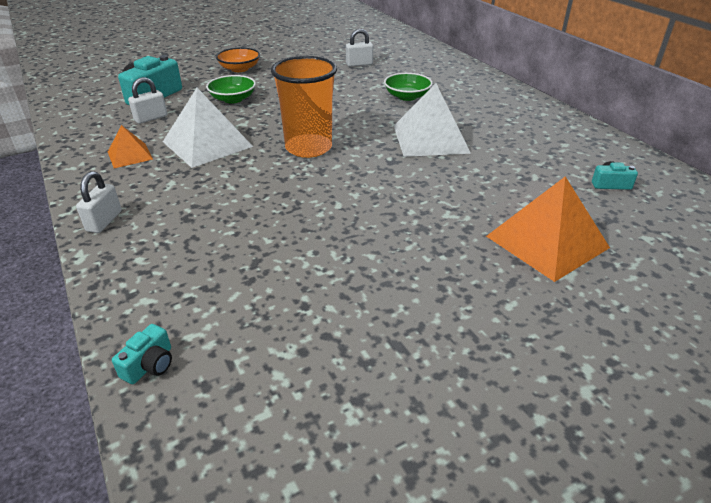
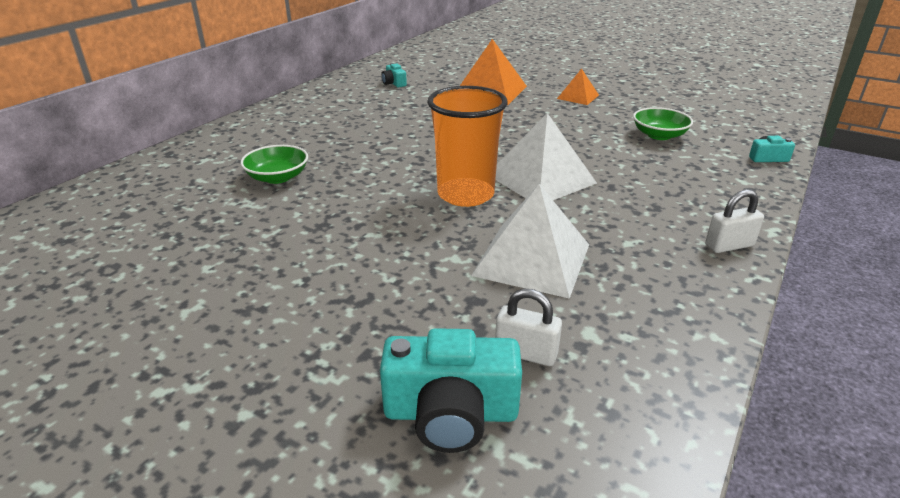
camera: 120 degrees left, 5 degrees down
orange pyramid [108,125,153,168] -> orange pyramid moved to [557,69,599,105]
green bowl [206,75,256,104] -> green bowl moved to [633,107,693,140]
orange bowl [216,48,260,72] -> none
white padlock [346,29,373,67] -> none
white pyramid [394,83,471,157] -> white pyramid moved to [495,113,597,200]

